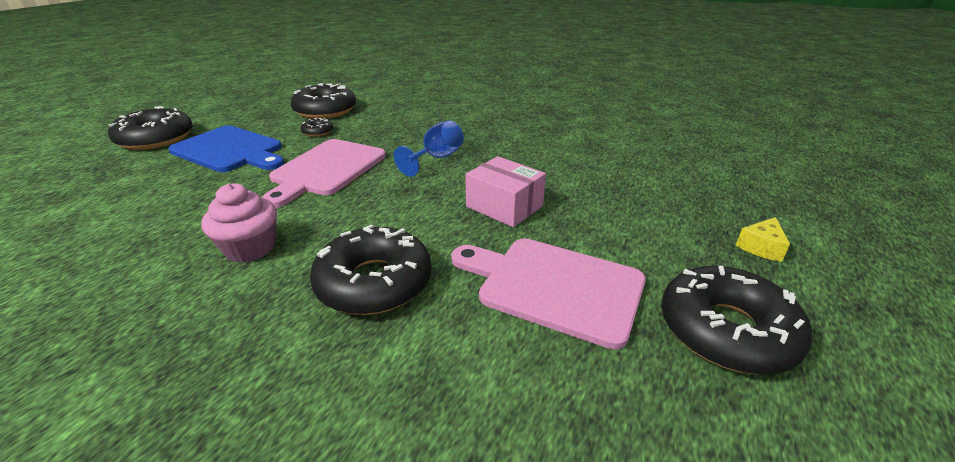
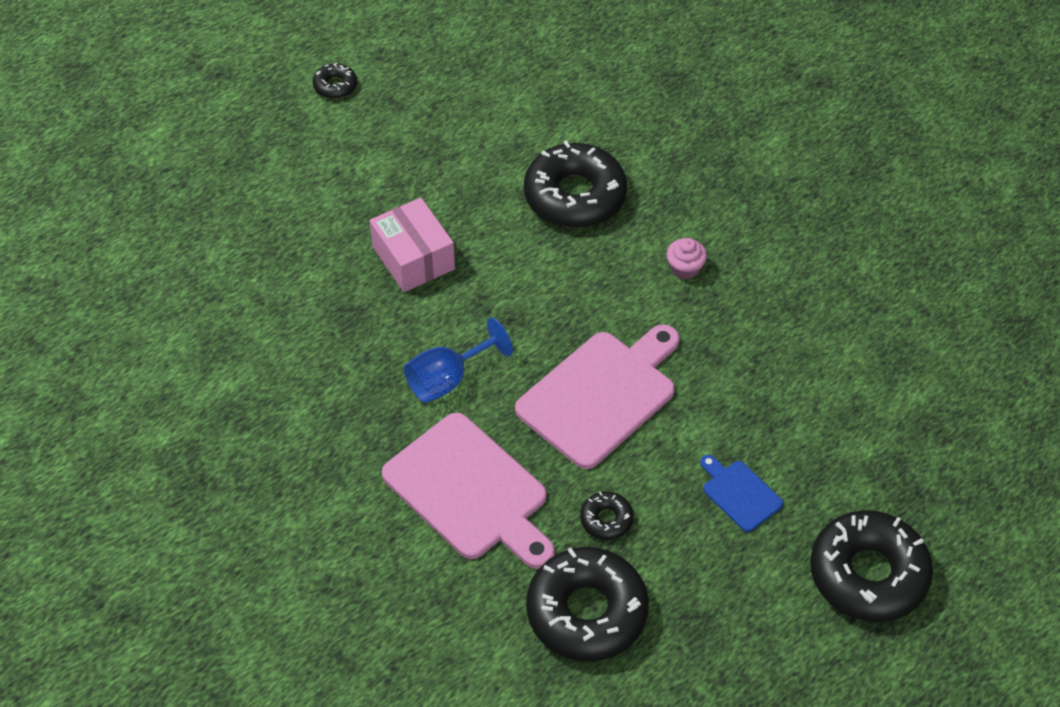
camera: 160 degrees left, 20 degrees up
blue cutting board [168,125,284,172] -> blue cutting board [700,455,783,532], size x0.48
pink cupcake [201,183,277,263] -> pink cupcake [666,238,707,280], size x0.60
pink cutting board [451,238,646,349] -> pink cutting board moved to [382,413,555,569]
black donut [661,265,813,375] -> black donut [313,63,357,99], size x0.45
yellow cheese [736,217,790,262] -> none

